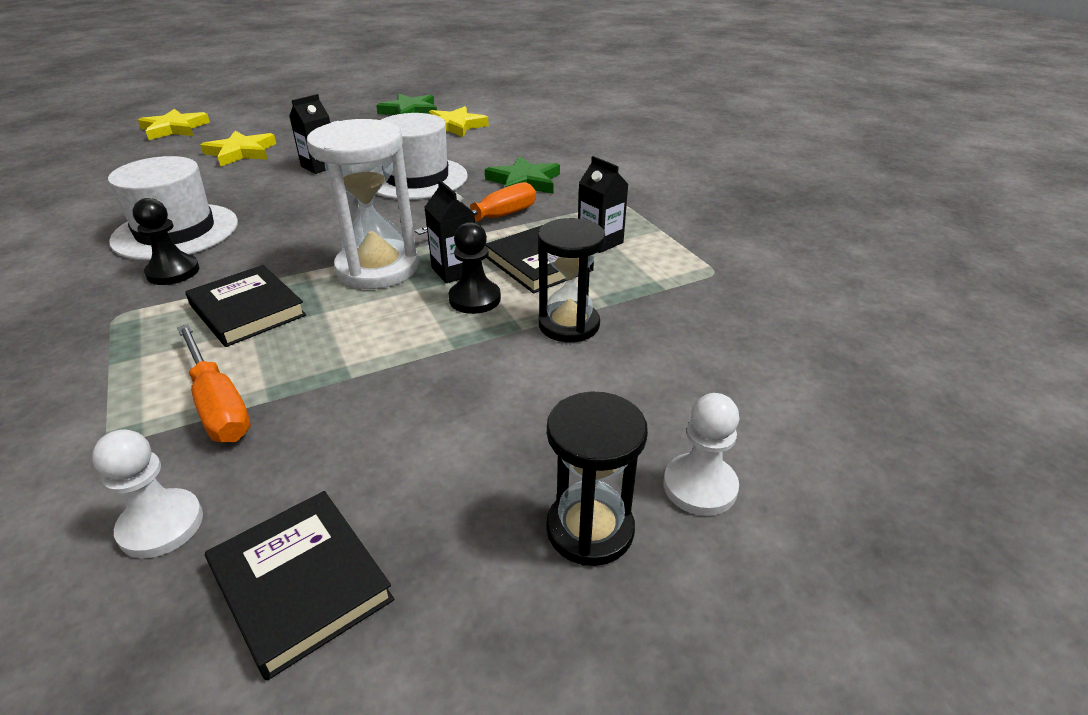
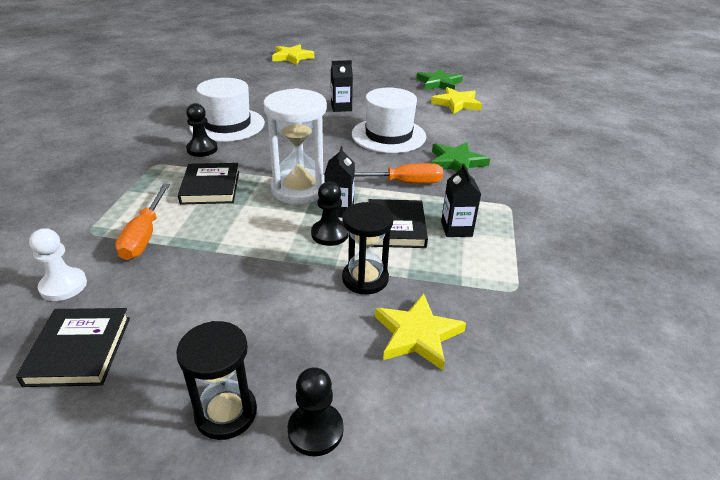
camera: 35 degrees right, 0 degrees up
yellow star [200,131,276,166] -> yellow star moved to [375,293,466,370]
white pawn [663,393,739,516] -> black pawn [287,367,343,456]

